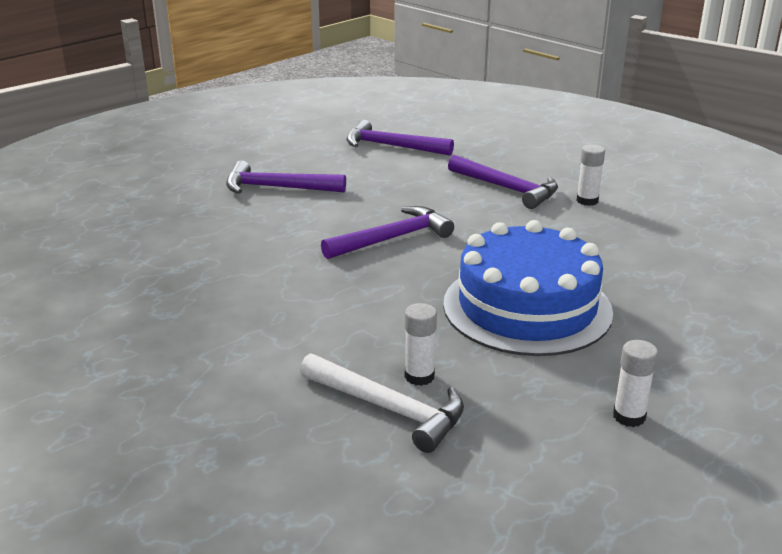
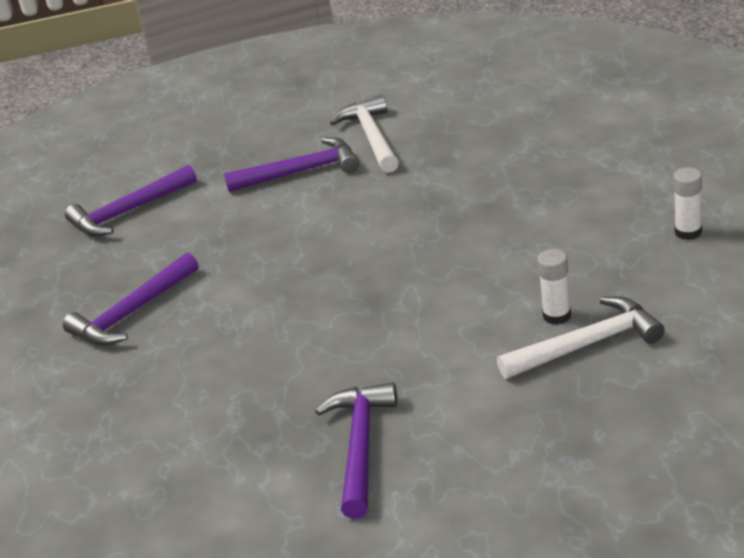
camera: 50 degrees left, 5 degrees up
purple hammer [321,206,454,259] -> purple hammer moved to [315,383,397,519]
blue cake [443,220,613,356] -> none
white glue stick [576,145,605,206] -> white hammer [330,95,399,173]

